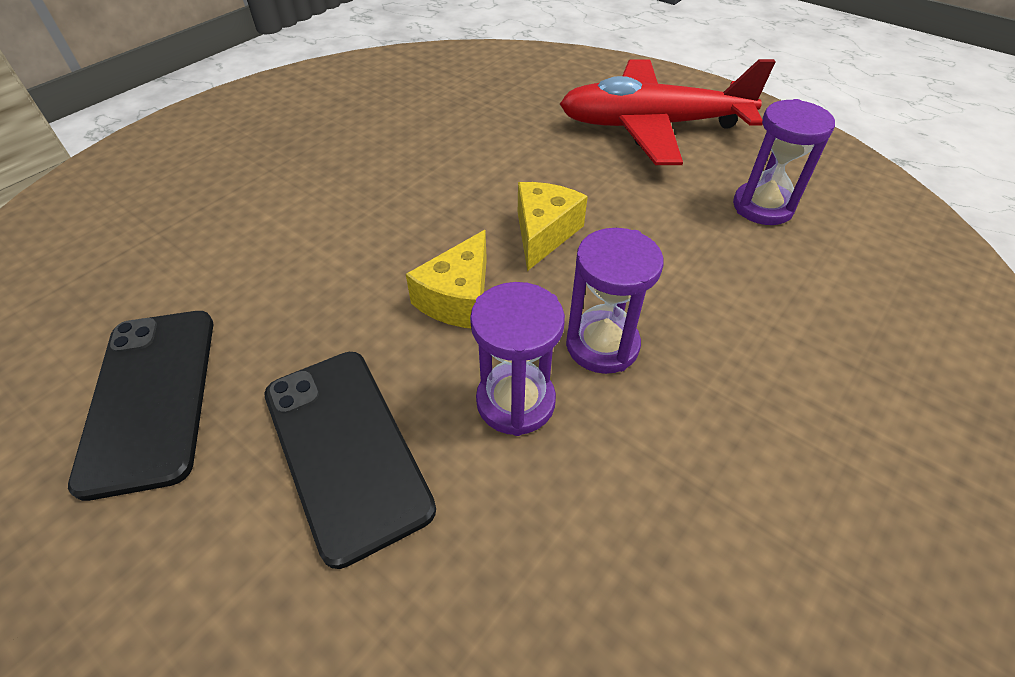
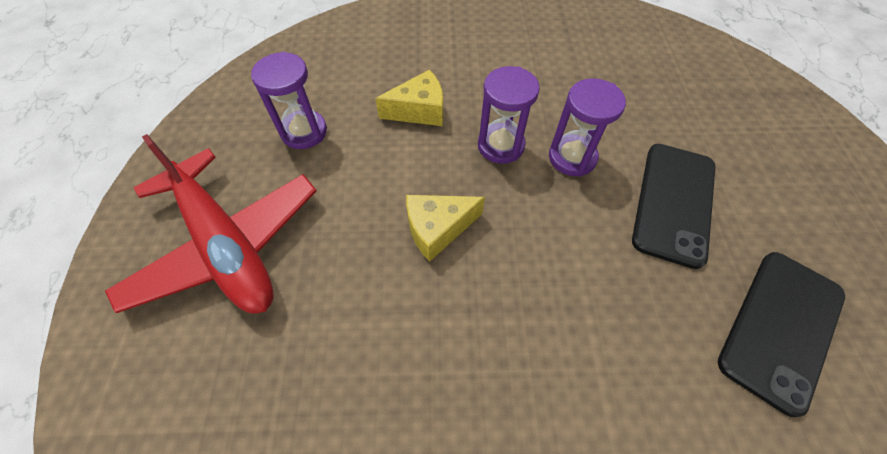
camera: 130 degrees left, 10 degrees up
yellow cheese [406,230,487,328] -> yellow cheese moved to [375,70,443,126]

